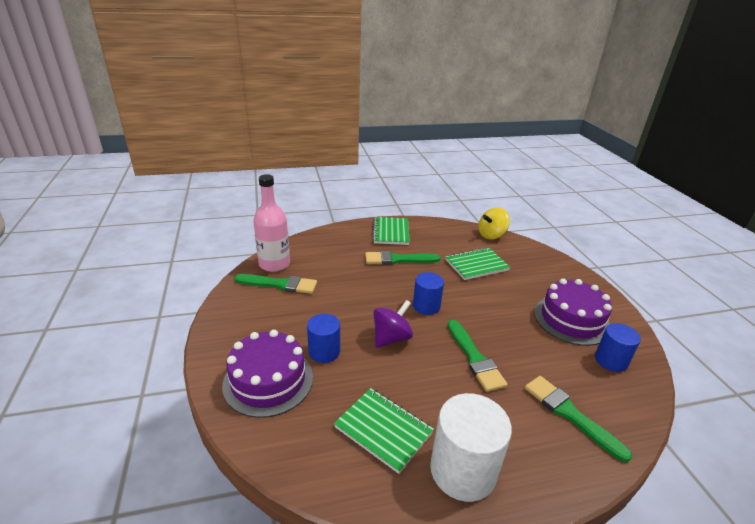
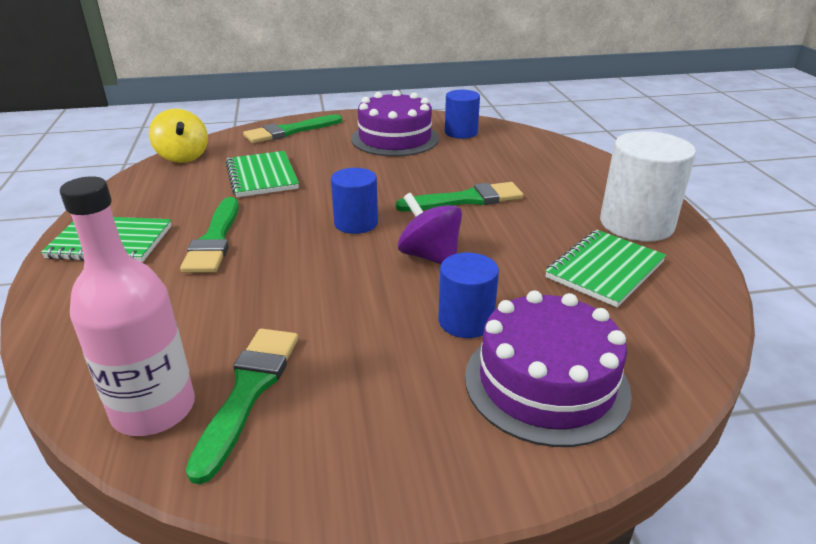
camera: 85 degrees left, 0 degrees up
green brush [525,376,632,462] -> green brush moved to [243,114,342,143]

